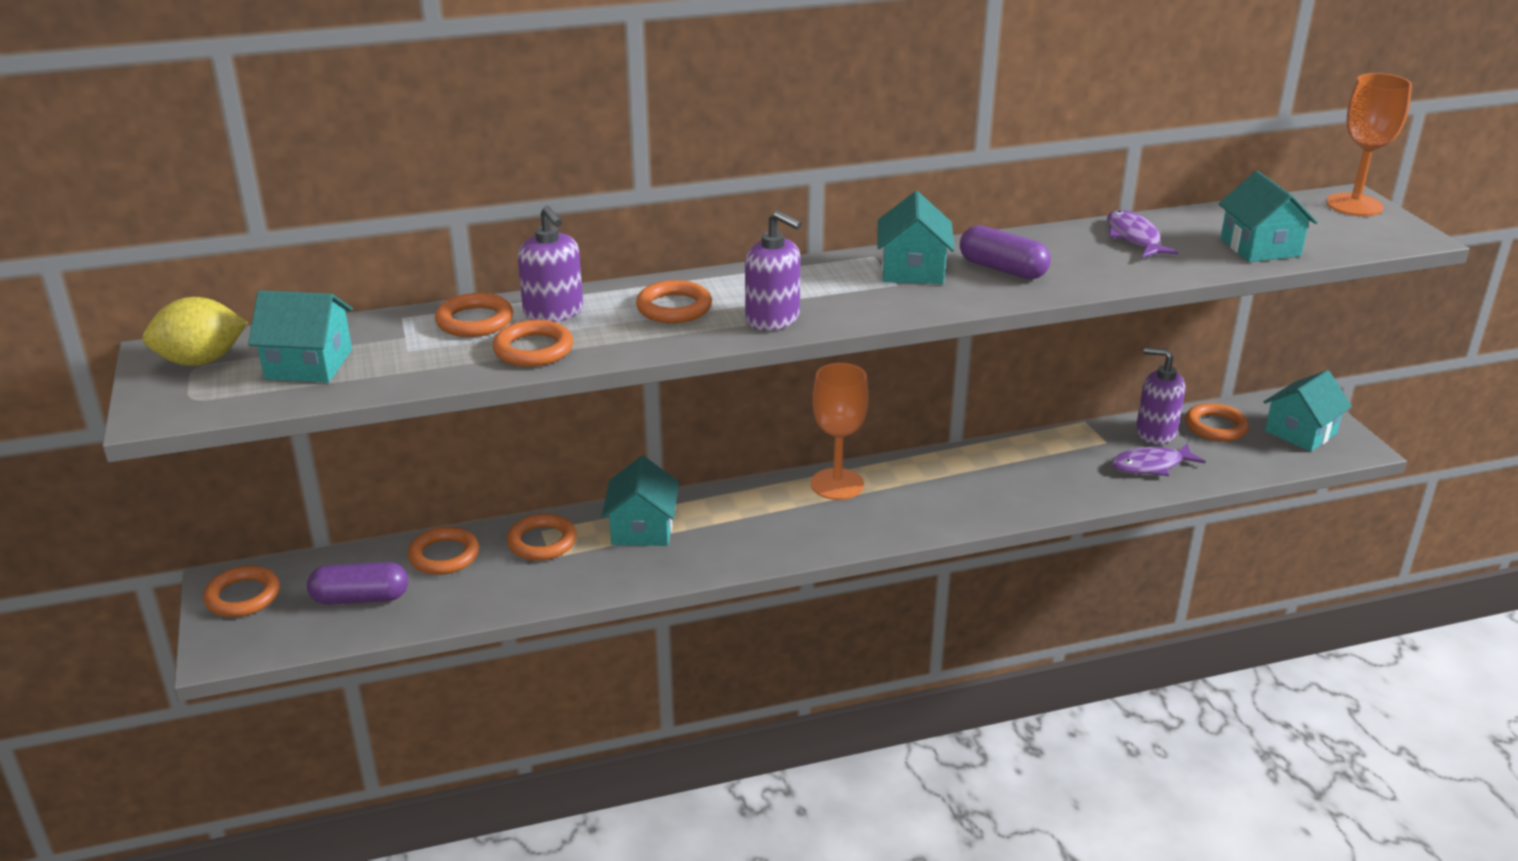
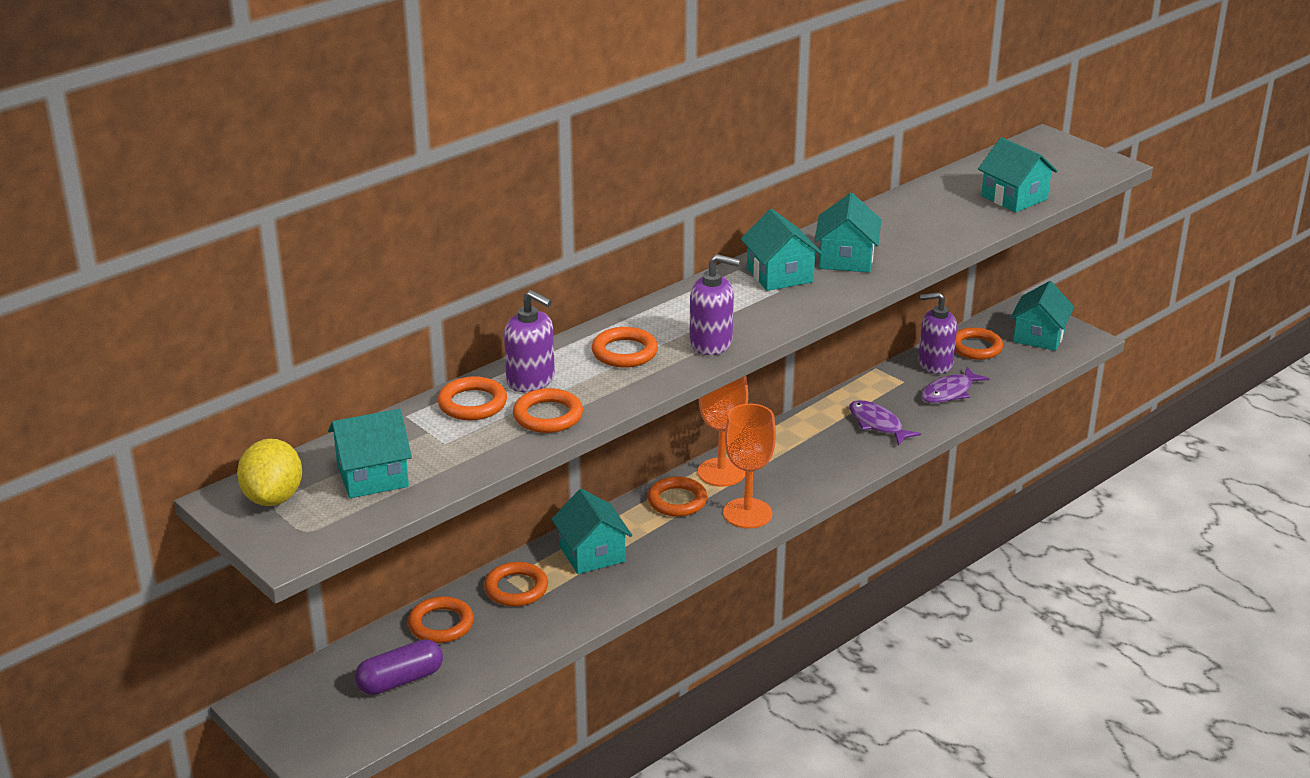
camera: 25 degrees left, 0 degrees up
yellow lemon [142,297,248,366] -> yellow lemon turned 45 degrees counterclockwise [237,438,302,506]
orange ring [203,566,280,617] -> orange ring moved to [647,476,707,517]
purple capsule [960,225,1051,279] -> turquoise house [814,193,881,272]
purple fish [1107,210,1179,258] -> purple fish moved to [849,400,921,446]
orange goblet [1326,73,1412,216] -> orange goblet moved to [723,404,776,529]

